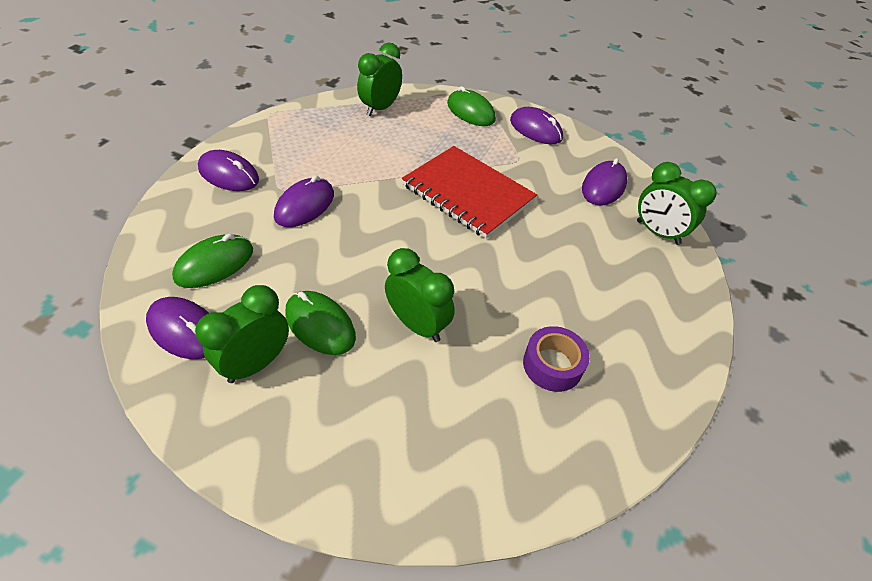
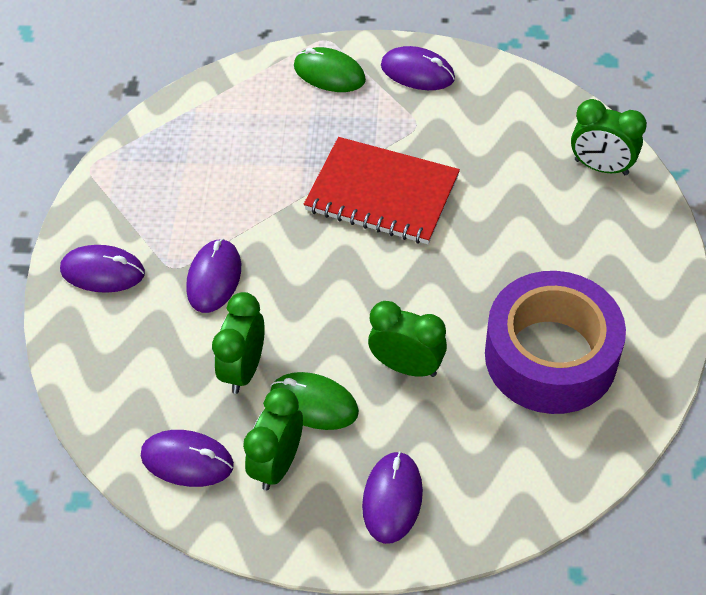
camera: 15 degrees left, 5 degrees up
green mouse [172,234,253,288] -> none
green clock [357,42,402,116] -> green clock moved to [212,292,265,394]
purple tape [523,326,590,392] -> purple tape [485,271,626,414], size x2.19
purple mouse [582,158,627,206] -> purple mouse moved to [362,451,423,544]

